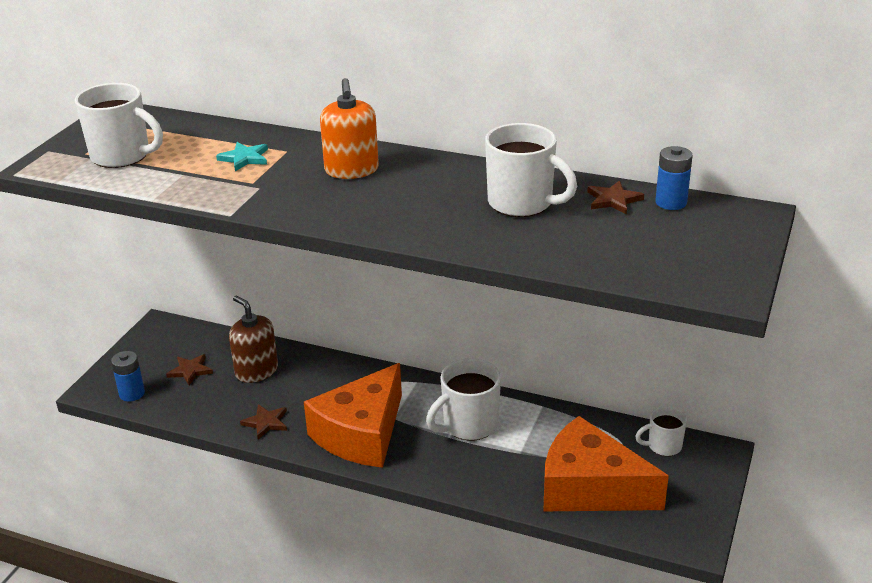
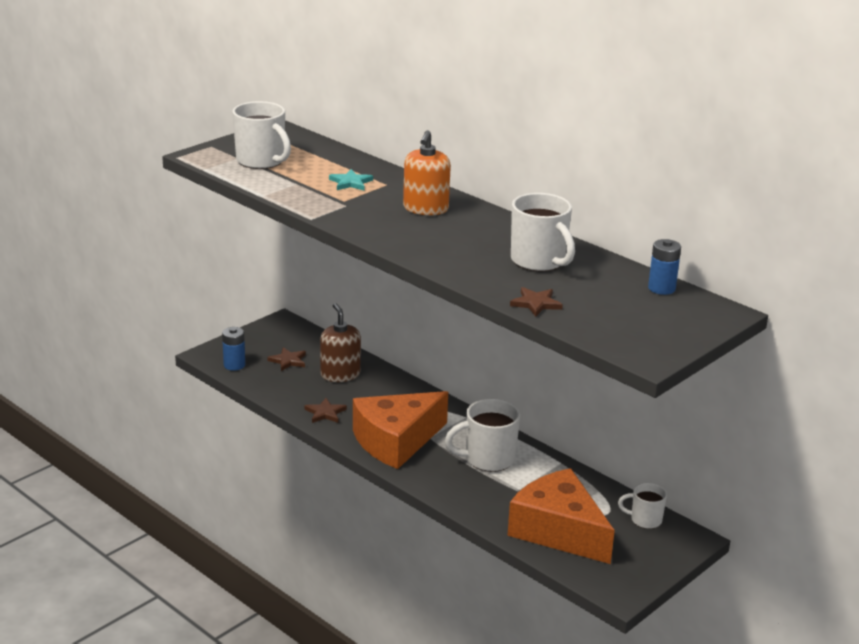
camera: 20 degrees right, 5 degrees down
brown star [587,181,644,215] -> brown star moved to [510,287,563,317]

